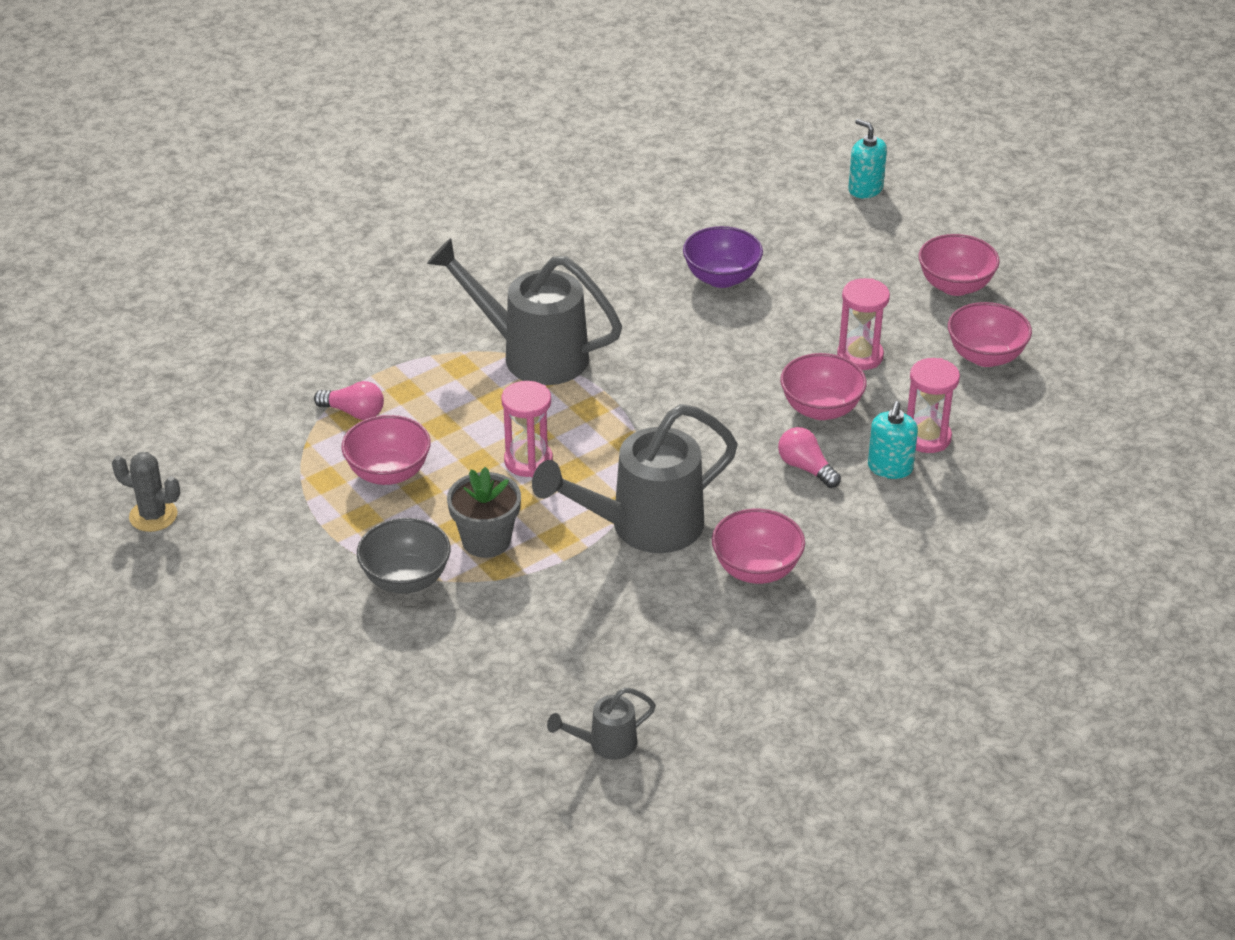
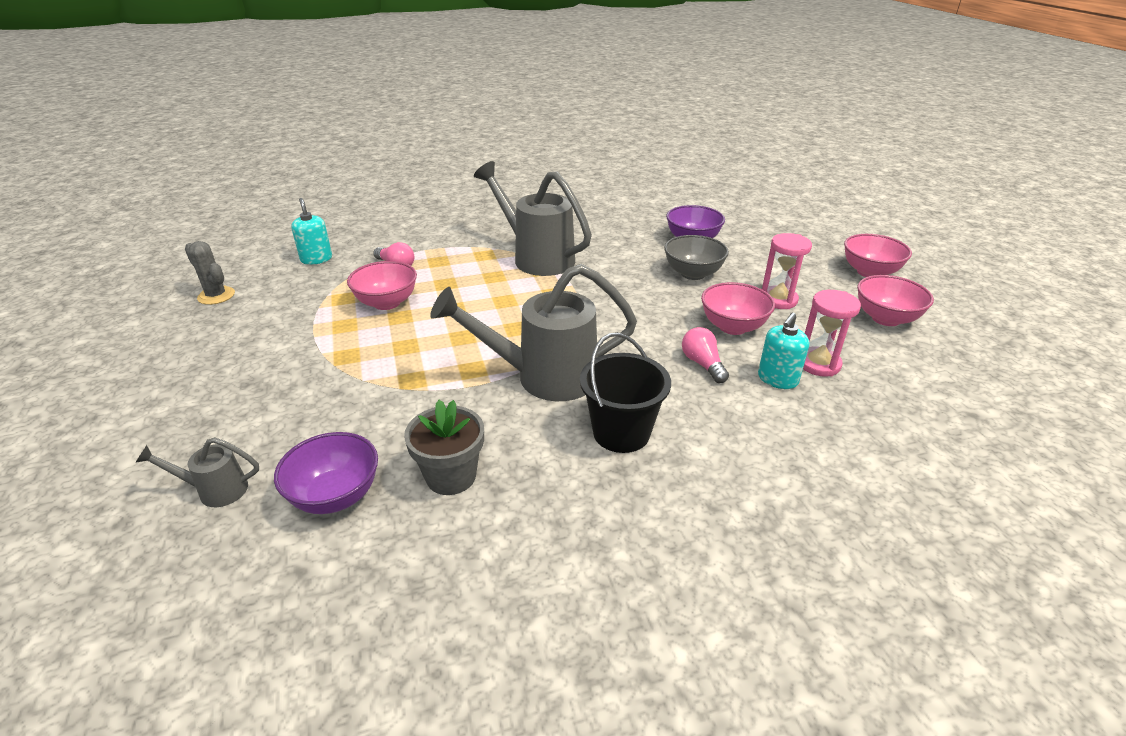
camera: 20 degrees right, 5 degrees down
grey bowl [357,518,451,594] -> grey bowl moved to [664,235,729,280]
grey flower pot [447,467,521,558] -> grey flower pot moved to [404,400,484,495]
pink hourglass [501,381,553,477] -> none
grey watering can [547,687,656,760] -> grey watering can moved to [135,437,259,507]
pink bowl [712,509,805,584] -> black bucket [580,332,671,453]
turquoise soap dispenser [848,119,887,199] -> turquoise soap dispenser moved to [291,198,332,265]
none -> purple bowl [274,432,378,514]

